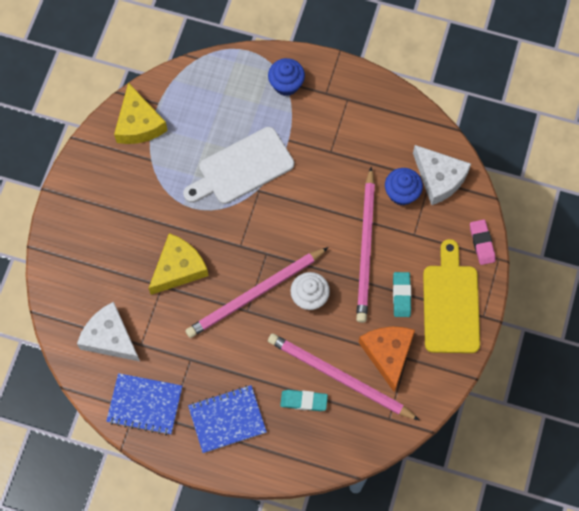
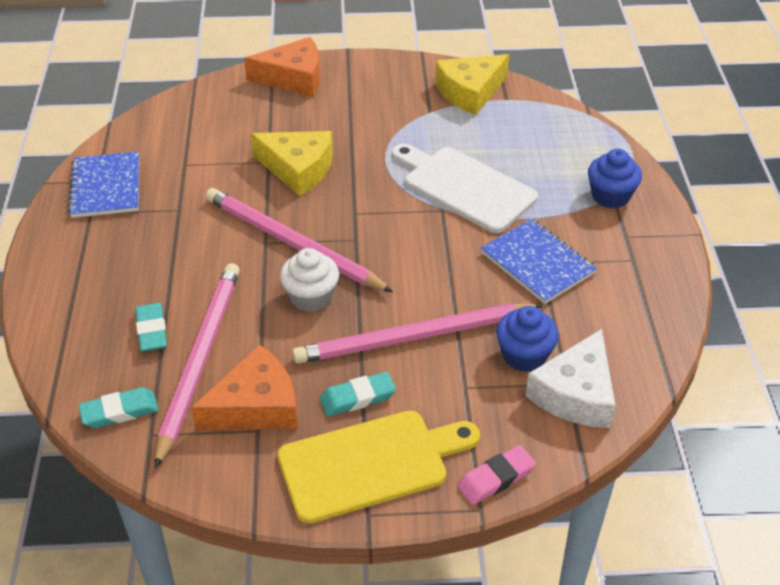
camera: 70 degrees right, 25 degrees down
white cheese [77,302,140,361] -> none
blue notebook [188,385,267,453] -> blue notebook moved to [481,219,597,304]
none -> turquoise eraser [79,387,159,428]
none -> orange cheese [244,37,320,97]

